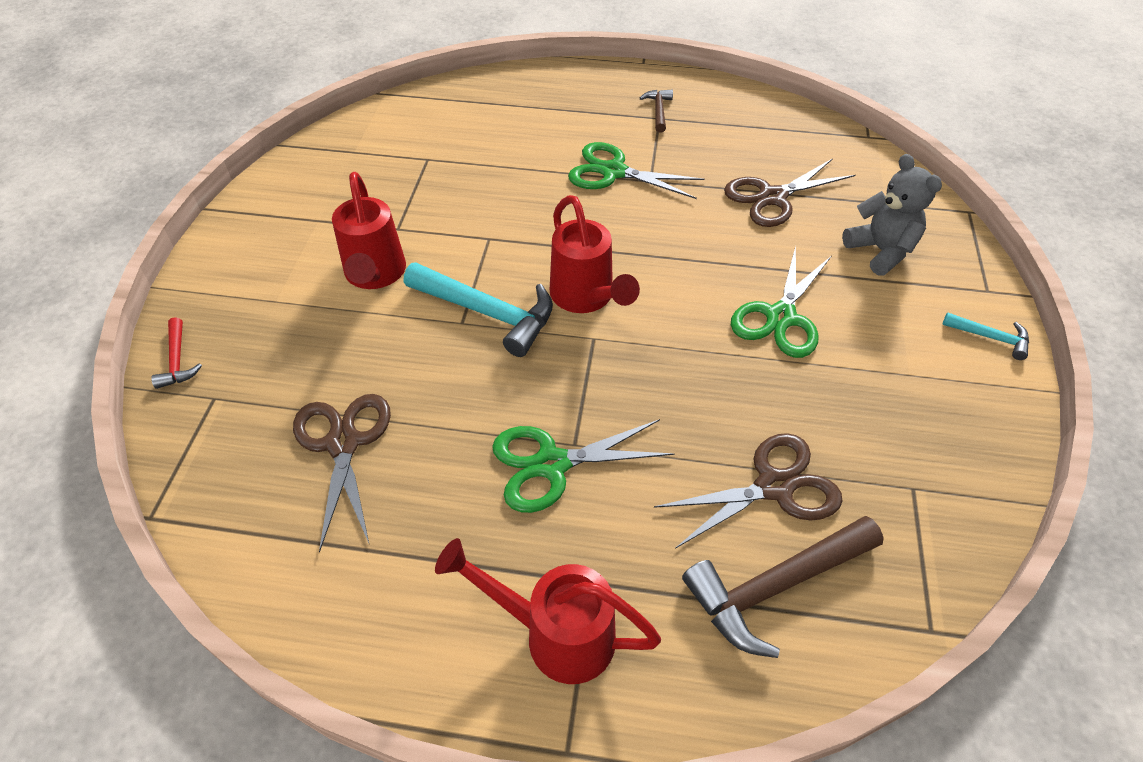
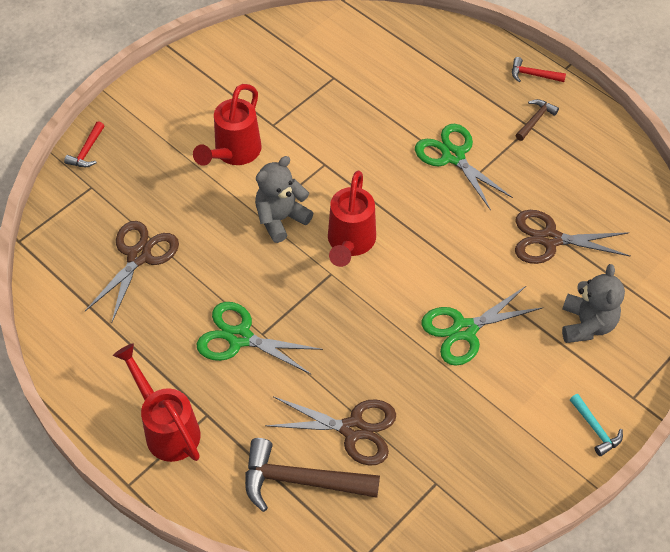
camera: 35 degrees right, 5 degrees up
turquoise hammer [404,262,553,357] -> grey teddy bear [255,156,313,243]
none -> red hammer [512,57,566,82]

